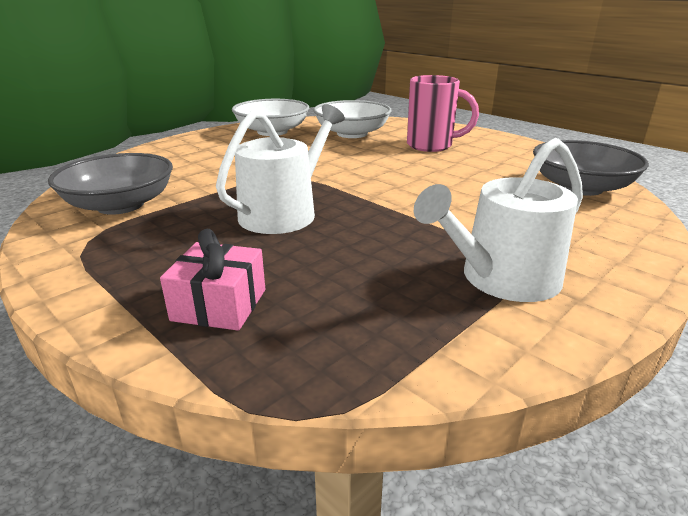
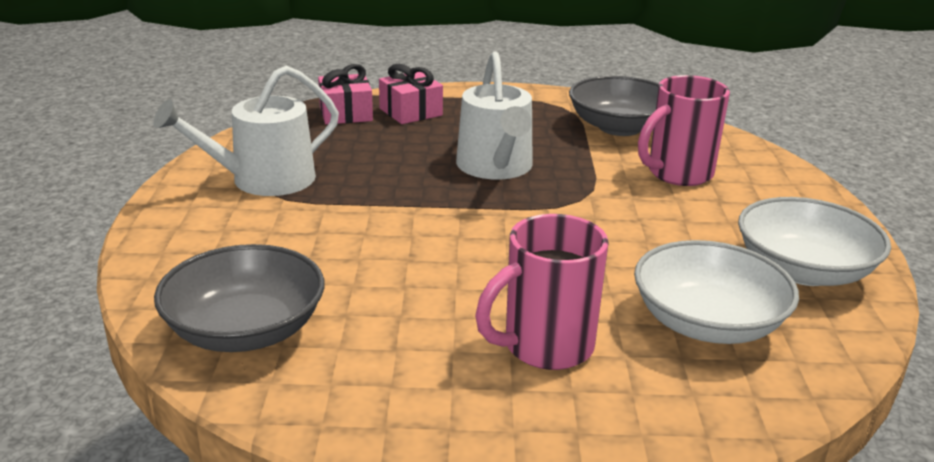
camera: 135 degrees right, 0 degrees up
white watering can [414,138,583,302] -> white watering can turned 135 degrees counterclockwise [153,66,339,196]
none -> pink gift [318,64,373,125]
none -> pink mug [638,75,730,186]

